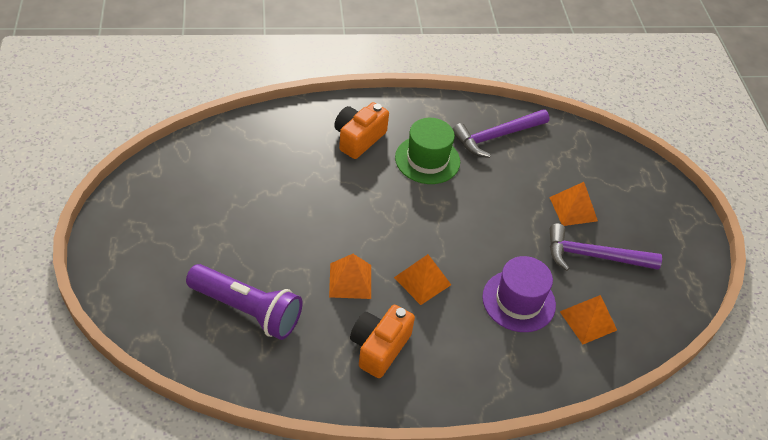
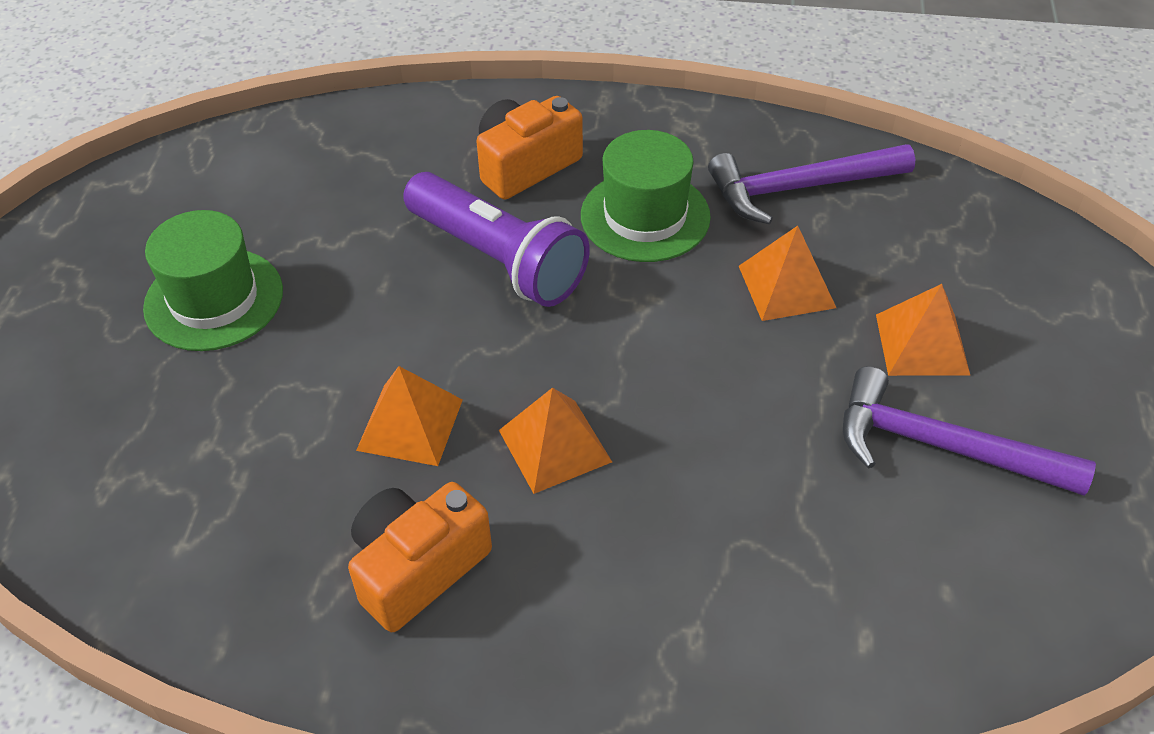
camera: 20 degrees right, 0 degrees up
purple flashlight [186,264,302,340] -> purple flashlight moved to [403,172,590,307]
purple hat [482,256,556,332] -> none
orange pyramid [560,295,617,344] -> orange pyramid moved to [739,226,836,321]
none -> green hat [143,210,283,351]

